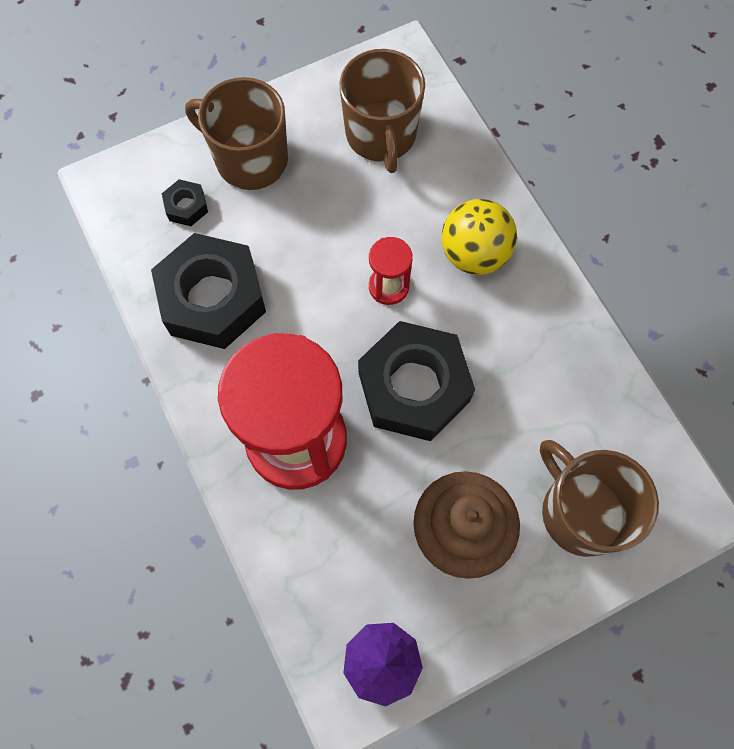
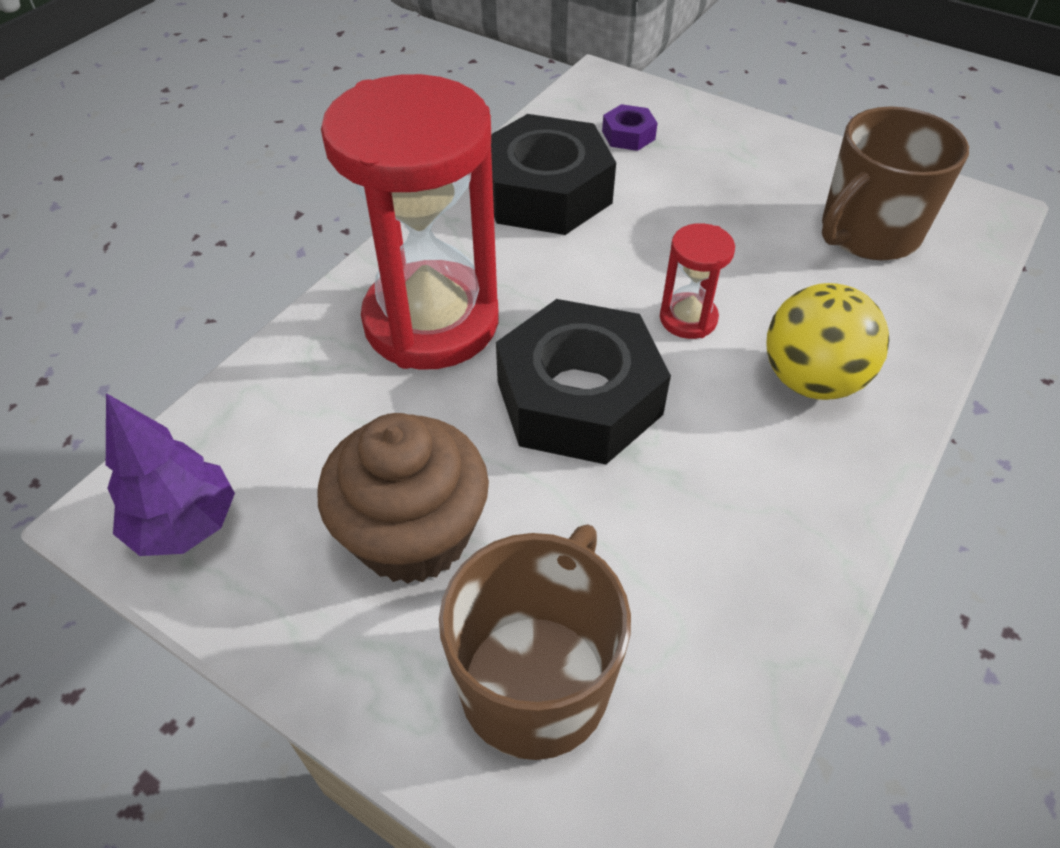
camera: 60 degrees right, 20 degrees down
black nut [162,179,208,226] -> purple nut [602,104,657,151]
brown mug [185,77,288,190] -> none

